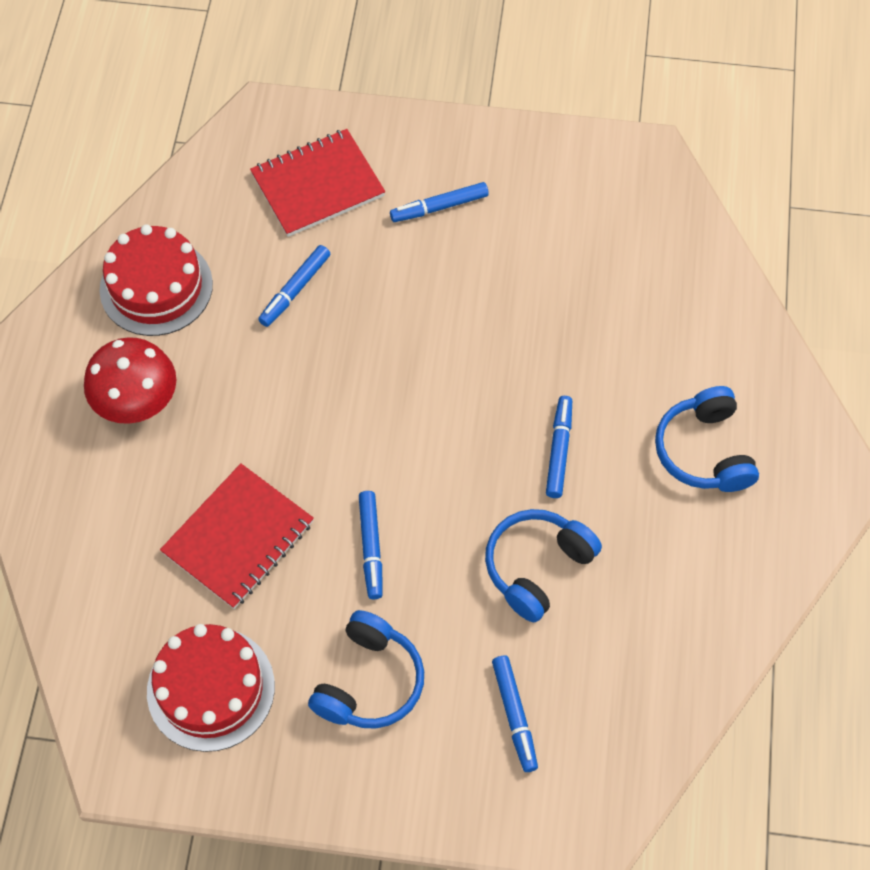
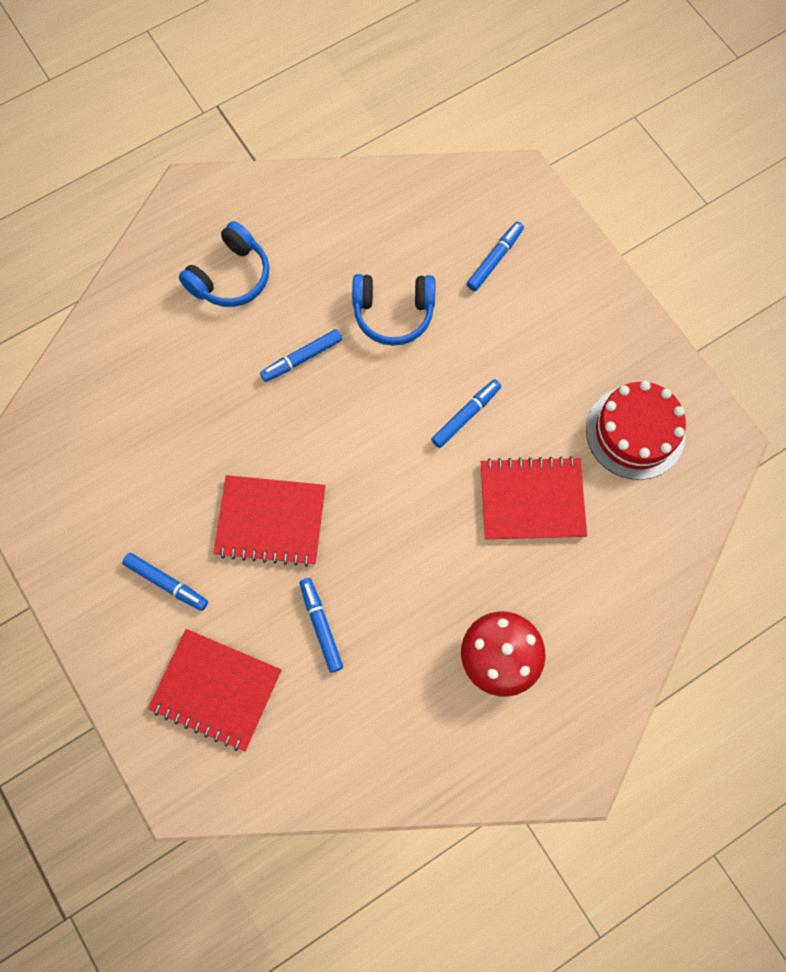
camera: 130 degrees left, 10 degrees up
red cake [99,224,213,336] -> none
blue marker [258,245,330,327] -> blue marker turned 105 degrees counterclockwise [300,578,343,673]
blue headphones [308,610,424,729] -> none
none -> red notebook [213,475,326,567]

